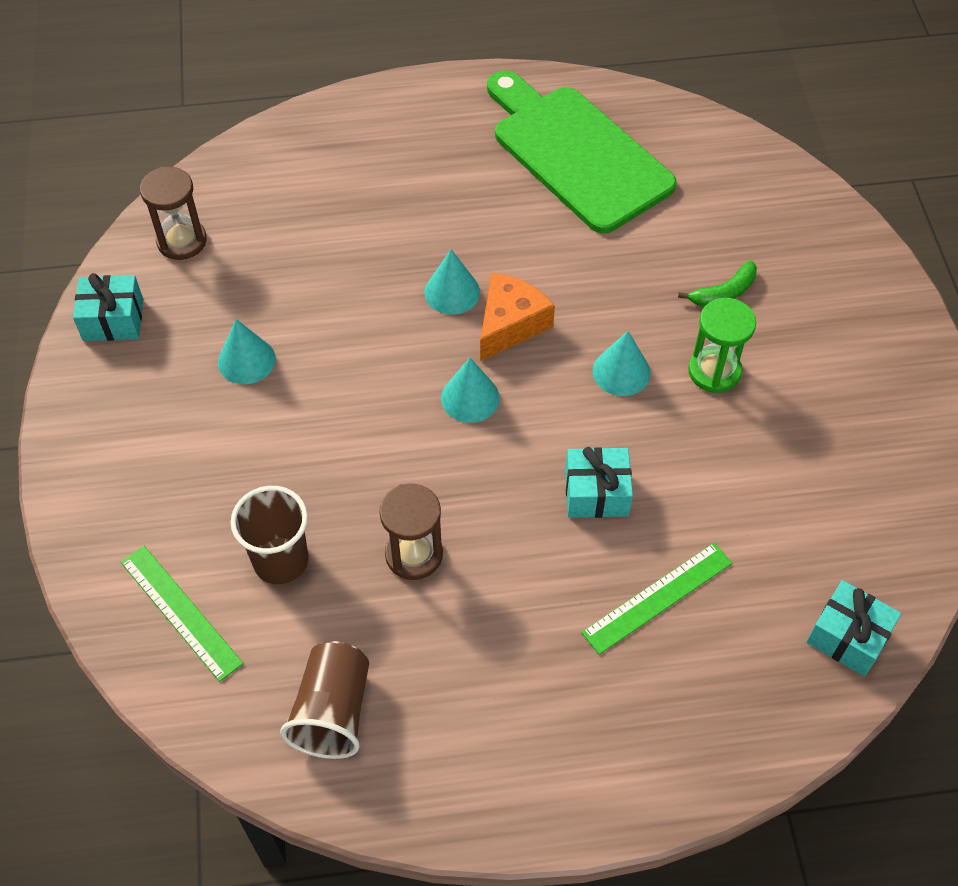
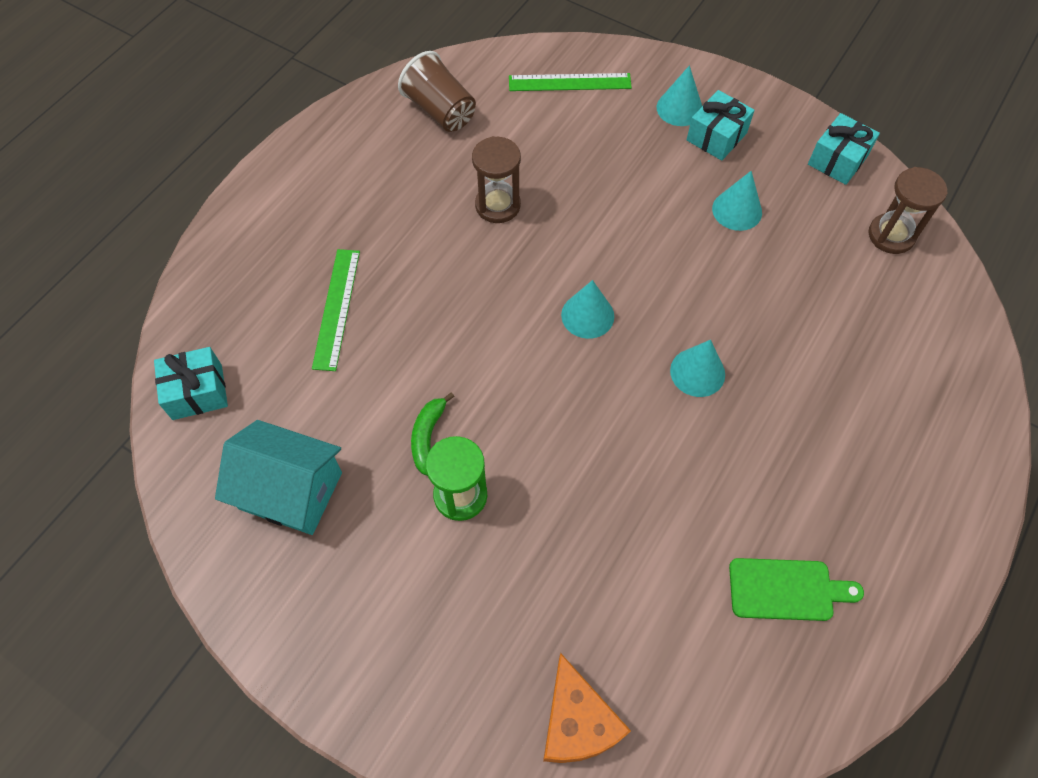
camera: 130 degrees right, 5 degrees up
brown cup [231,486,309,584] -> none
orange cheese [480,272,555,361] -> orange cheese moved to [543,653,631,763]
green cutting board [487,71,677,233] -> green cutting board [729,558,864,621], size x0.47
turquoise gift [565,447,633,518] -> turquoise gift moved to [687,90,755,161]
turquoise cone [593,331,651,396] -> turquoise cone moved to [657,65,702,126]
green banana [678,260,757,307] -> green banana moved to [411,392,455,476]
none -> turquoise house [215,420,342,535]

